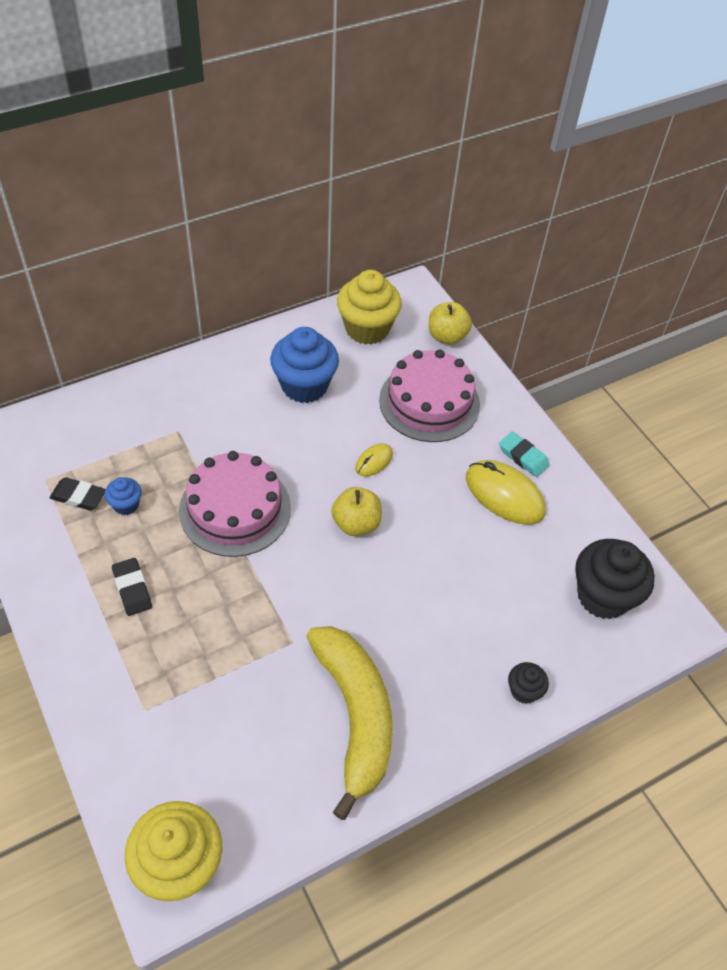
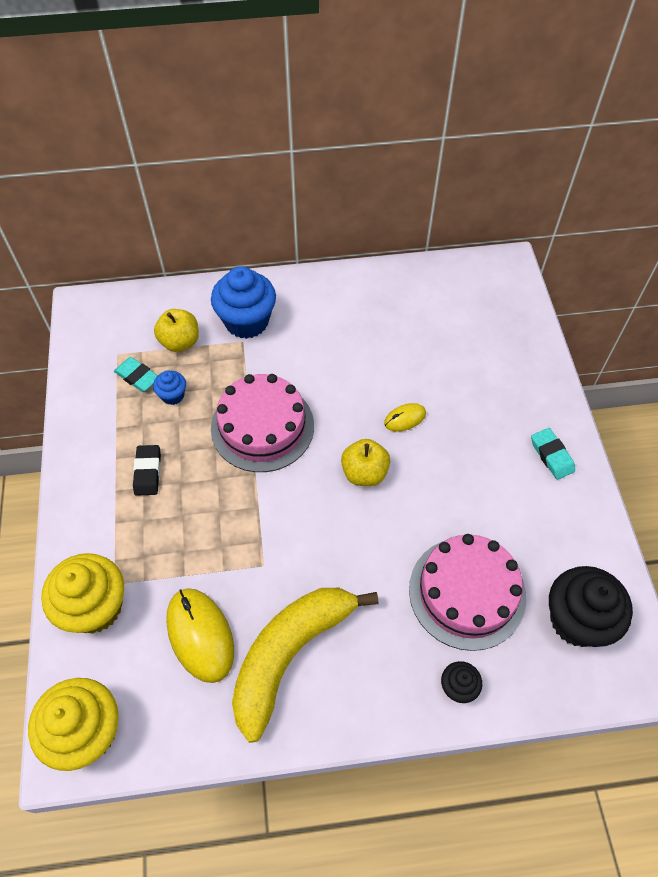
camera: 25 degrees right, 5 degrees up
black eraser [49,477,105,511] -> turquoise eraser [114,357,158,392]
blue cupcake [270,327,339,403] -> blue cupcake moved to [211,266,276,339]
yellow banana [306,626,393,820] -> yellow banana turned 150 degrees counterclockwise [232,588,379,743]
yellow cupcake [337,270,402,345] -> yellow cupcake moved to [41,553,124,634]
pink cake [379,349,480,442] -> pink cake moved to [409,534,526,651]
yellow apple [429,302,472,345] -> yellow apple moved to [154,309,199,352]
yellow mouse [466,460,546,525] -> yellow mouse moved to [166,588,234,683]

